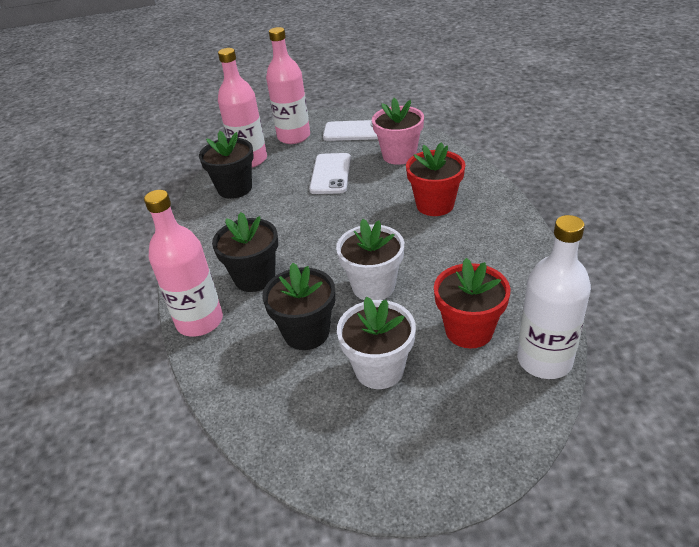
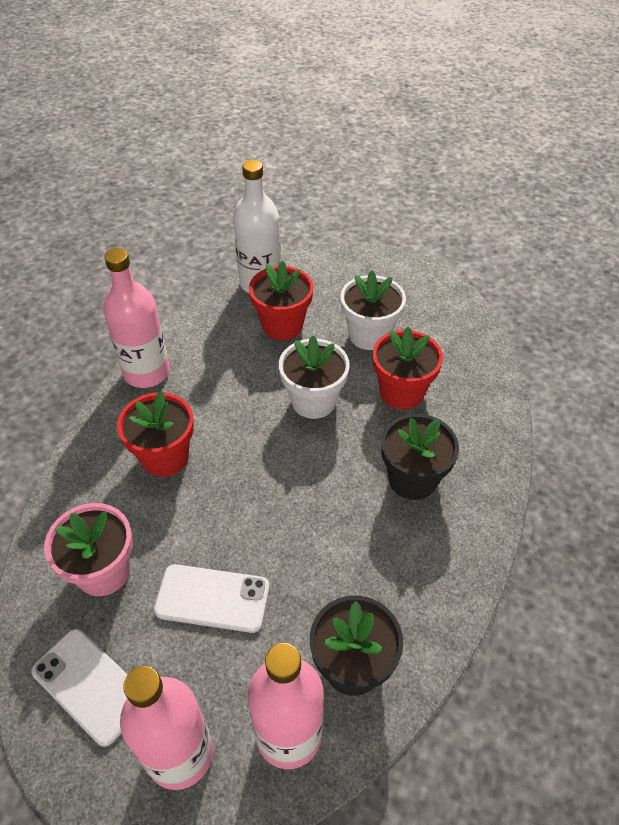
camera: 150 degrees left, 10 degrees up
pink bottle [144,190,223,337] -> pink bottle moved to [103,248,170,388]
black flower pot [262,263,335,350] -> red flower pot [373,327,443,409]
white phone [309,153,351,194] -> white phone turned 60 degrees clockwise [154,564,270,633]

